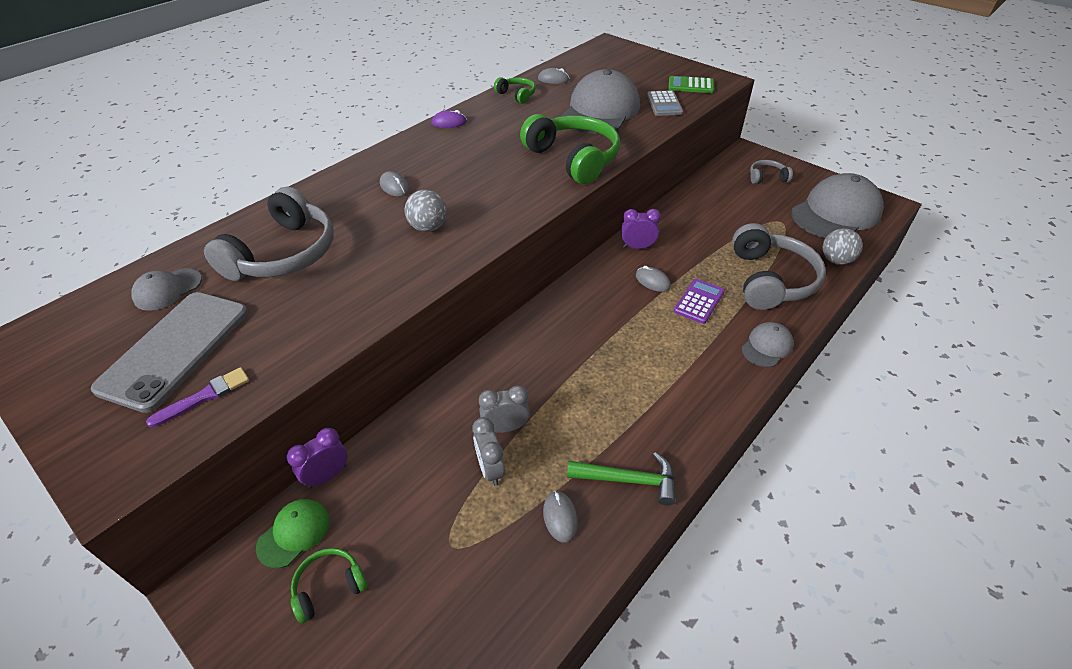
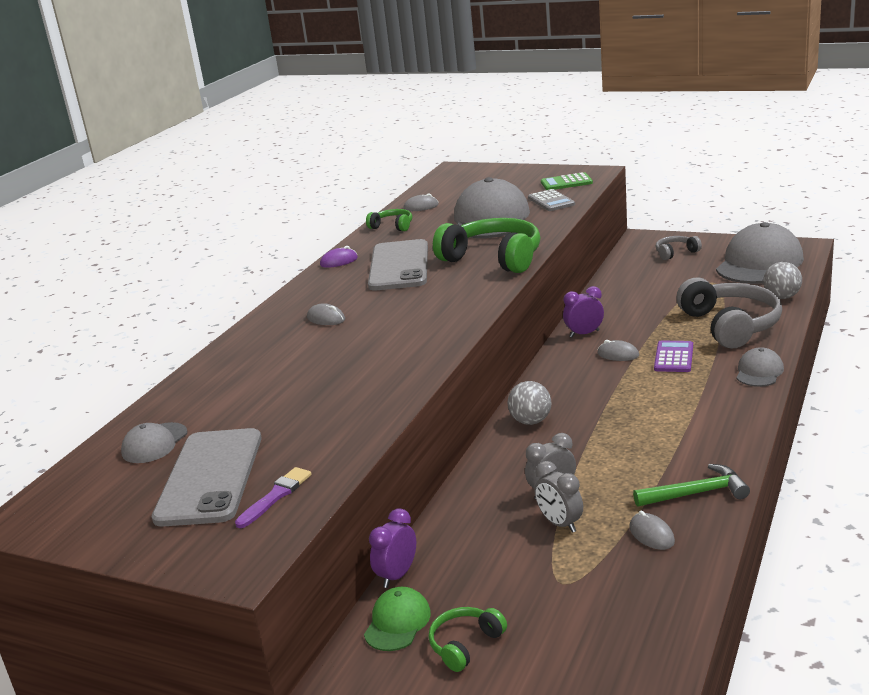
camera: 15 degrees left, 20 degrees down
grey headphones [204,187,334,281] -> none
grey ball [405,190,447,232] -> grey ball moved to [508,381,551,425]
none -> grey phone [368,239,428,290]

